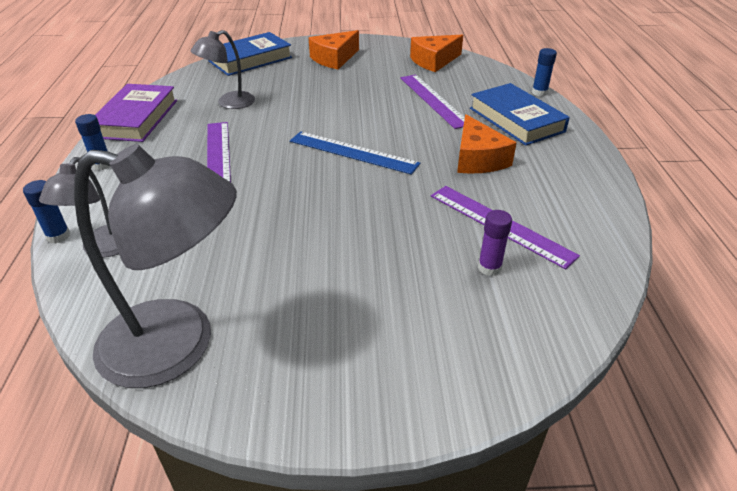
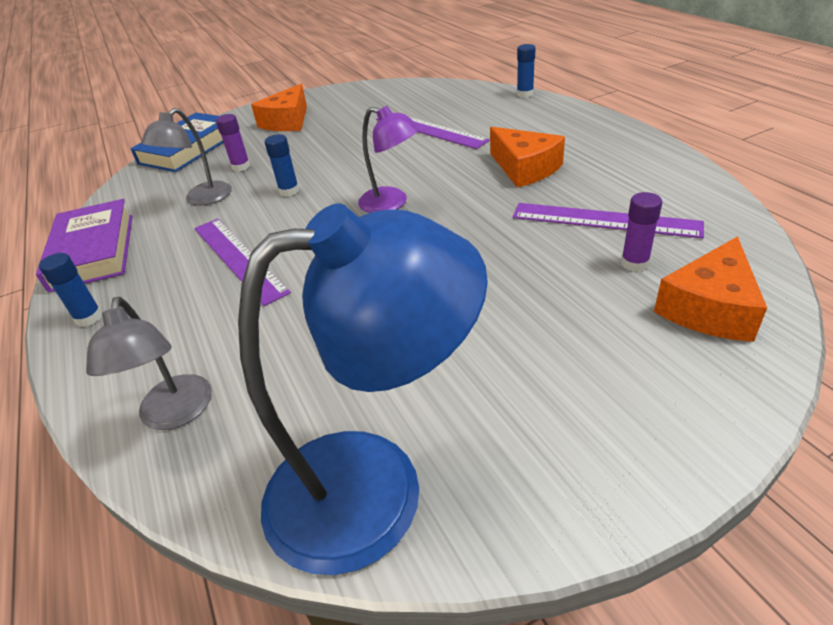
camera: 20 degrees left, 0 degrees up
blue glue stick [23,180,70,244] -> blue glue stick moved to [265,134,299,197]
grey lamp [74,144,237,388] -> blue lamp [238,203,488,575]
blue ruler [290,131,420,175] -> purple lamp [358,106,420,213]
orange cheese [410,35,463,72] -> orange cheese moved to [654,236,767,342]
blue book [470,83,570,146] -> none
none -> purple glue stick [216,114,250,172]

